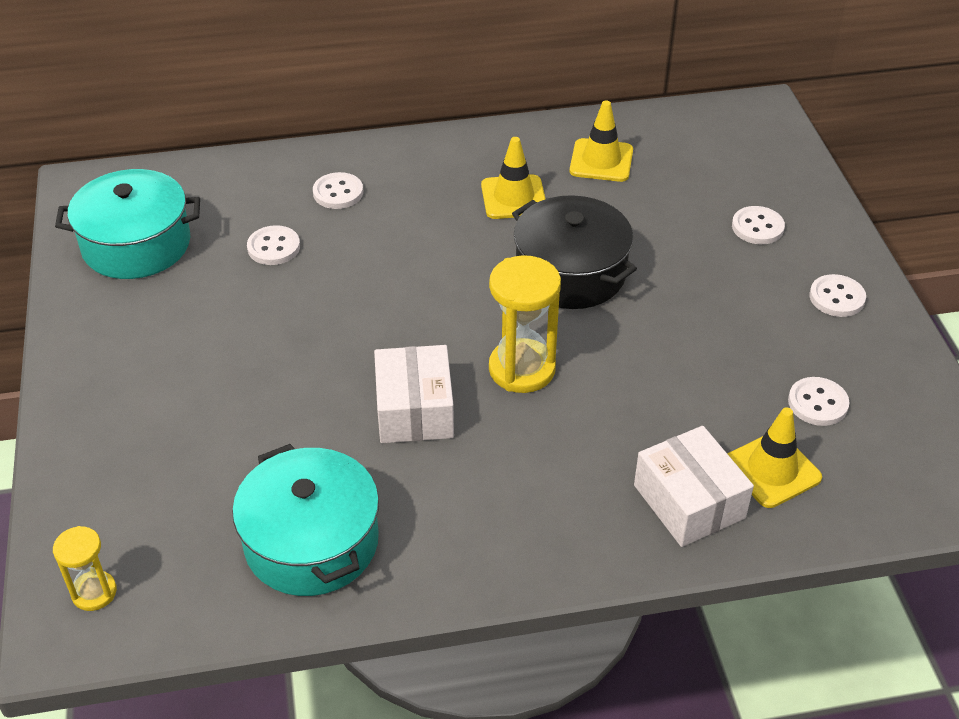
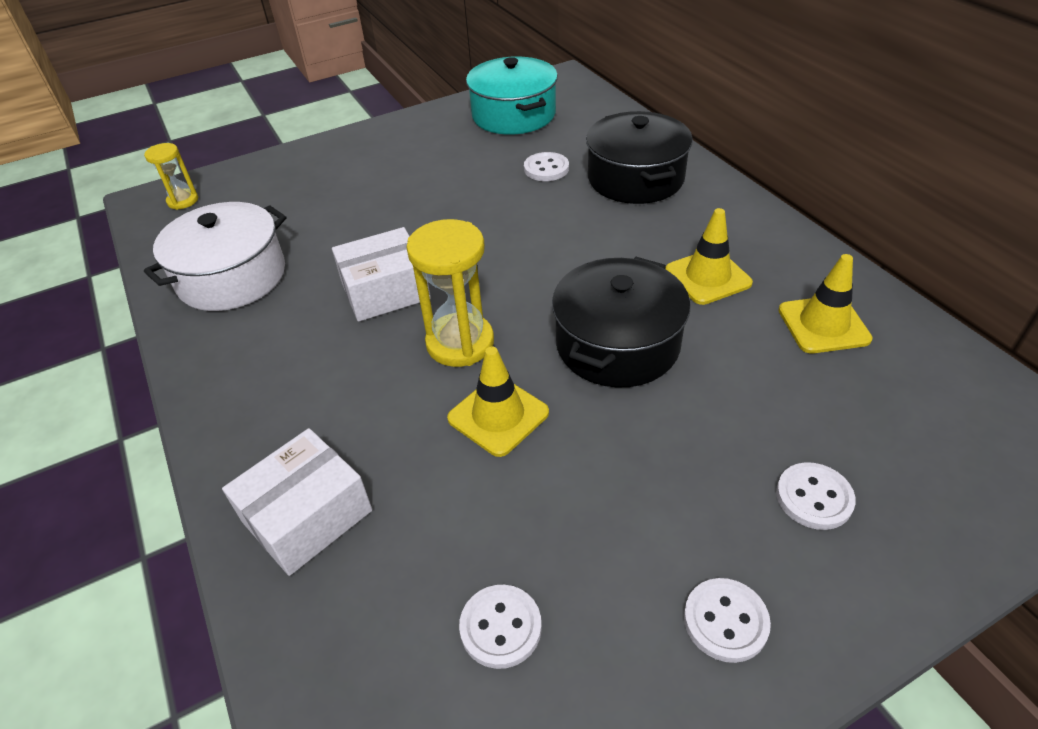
camera: 75 degrees right, 0 degrees up
turquoise pot [232,444,379,596] -> white pot [144,202,286,311]
white button [313,172,363,209] -> black pot [586,111,693,204]
yellow traffic cone [728,407,822,508] -> yellow traffic cone moved to [447,346,549,457]

